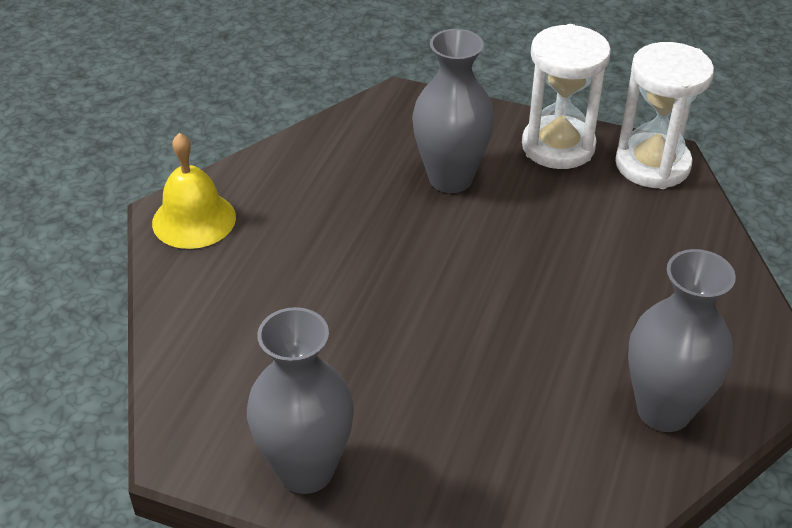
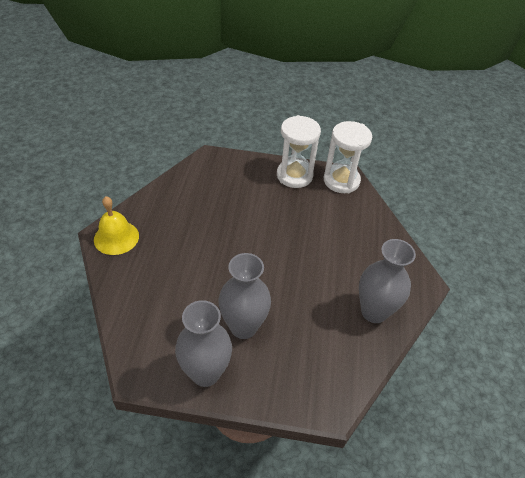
camera: 15 degrees left, 5 degrees up
grey vase [412,29,495,193] -> grey vase moved to [218,253,271,339]

